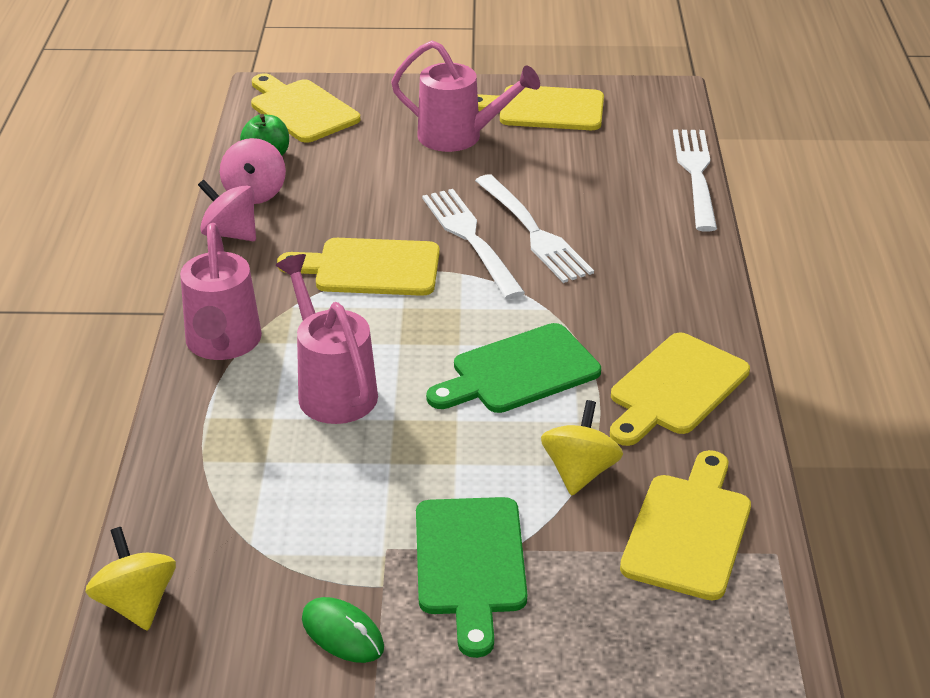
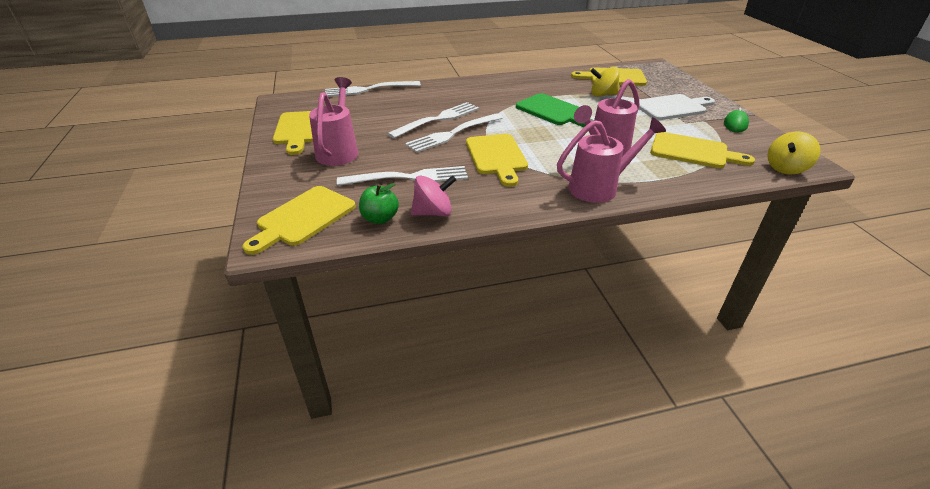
camera: 105 degrees left, 0 degrees up
pink spinning top [198,180,256,241] -> none
green cutting board [416,497,527,658] -> white cutting board [639,94,715,120]
yellow cutting board [610,332,750,446] -> yellow cutting board moved to [650,132,755,168]
none -> white fork [337,166,468,186]

